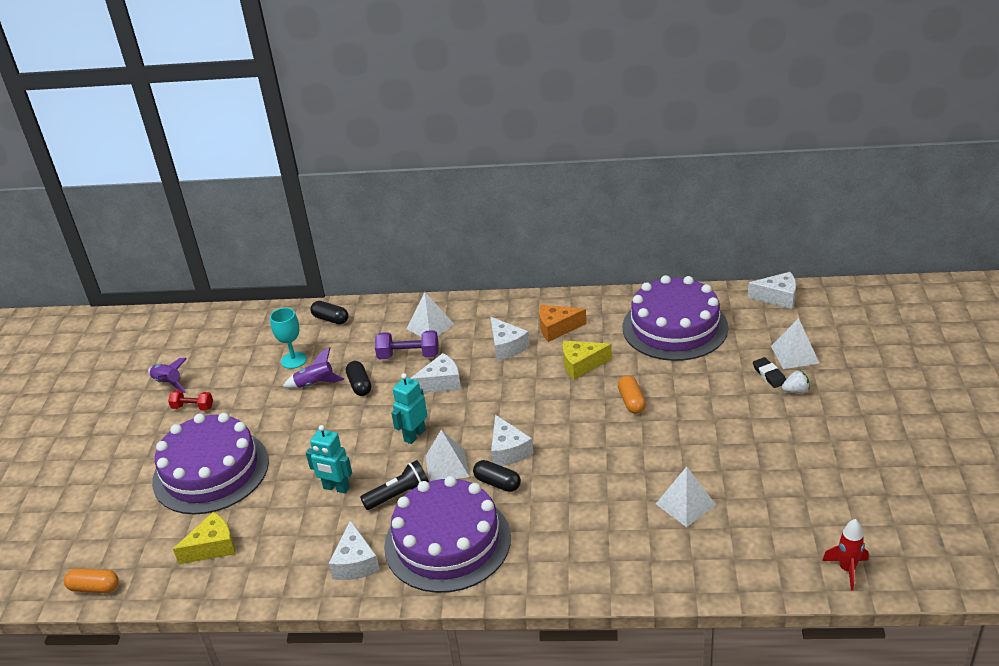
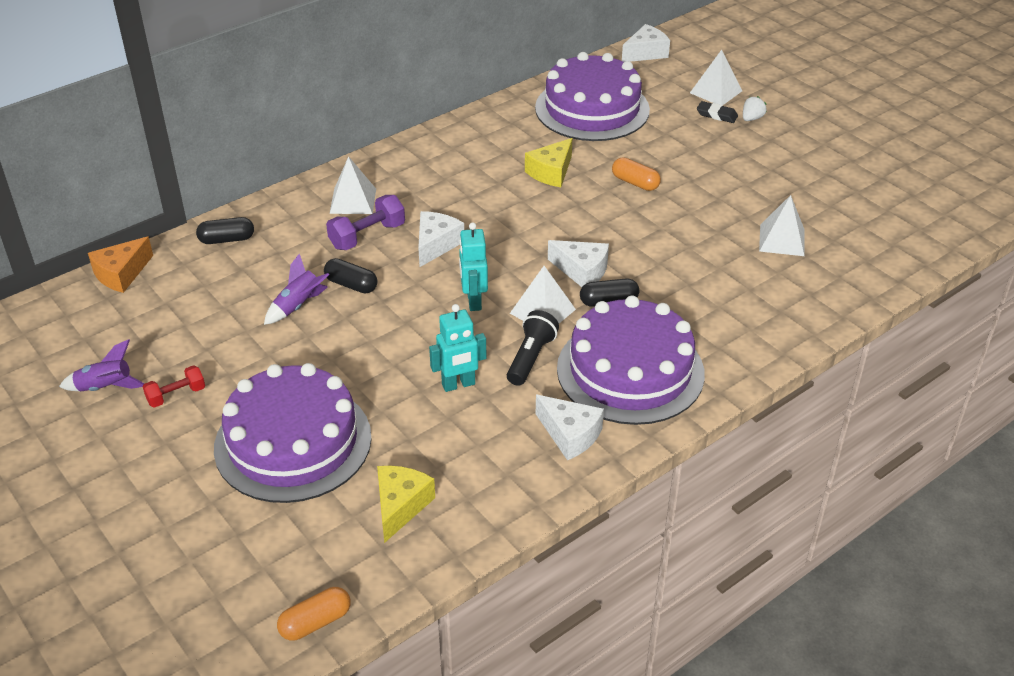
camera: 45 degrees left, 5 degrees up
turquoise goblet [270,308,307,369] -> none
white cheese [490,317,530,360] -> none
orange cheese [539,305,587,342] -> orange cheese moved to [88,237,153,293]
red rocket [822,519,868,590] -> none

